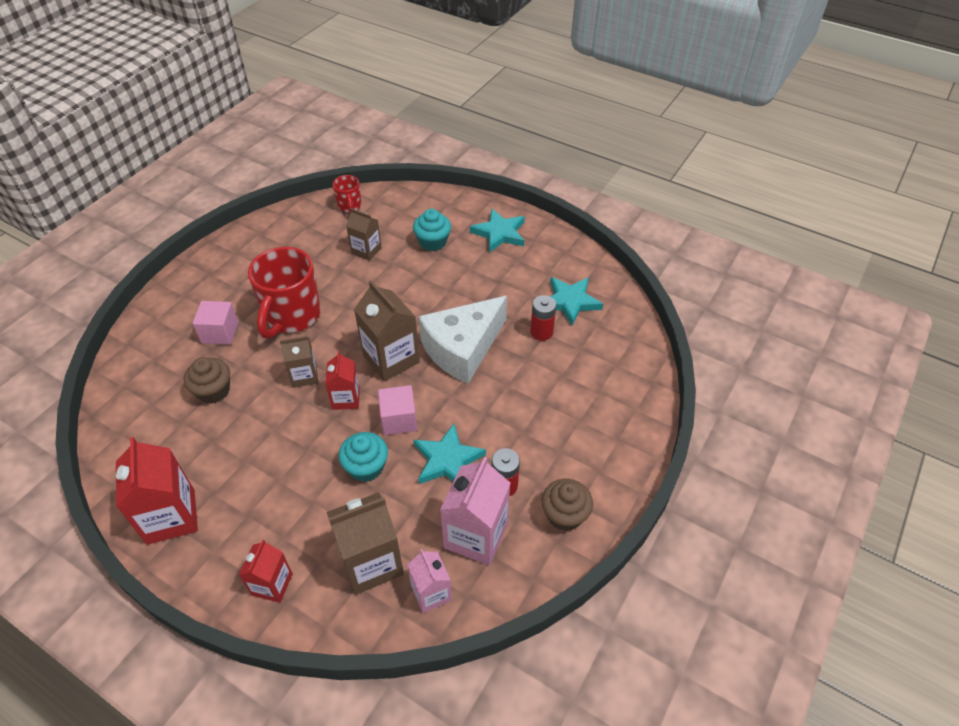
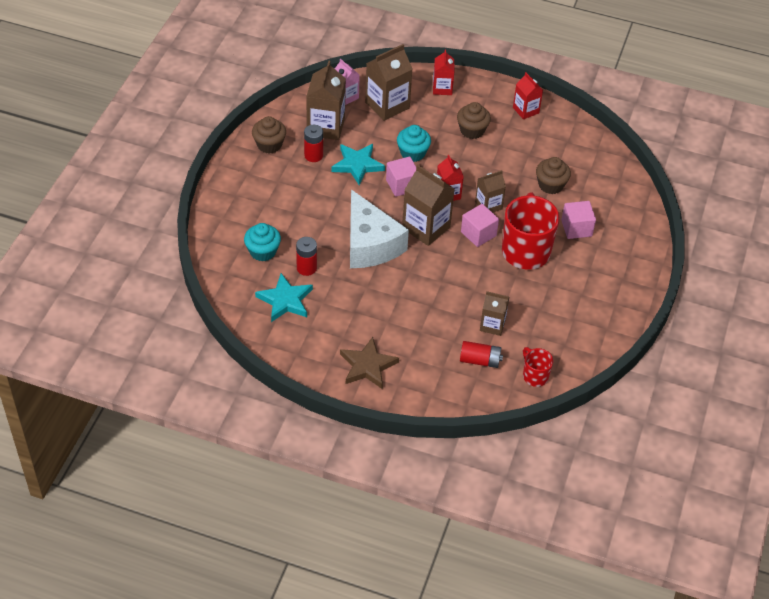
camera: 165 degrees right, 0 degrees up
red carton [116,437,198,545] -> red carton [513,72,543,119], size x0.60
turquoise cupcake [413,209,451,251] -> turquoise cupcake moved to [244,223,281,261]
white cheese [418,296,507,384] -> white cheese turned 120 degrees clockwise [350,189,409,268]
pink carton [440,457,510,565] -> brown carton [306,61,346,140]
turquoise star [470,209,525,253] -> brown star [340,337,399,389]
none -> brown cupcake [457,102,491,139]
none -> red battery [460,341,503,368]
none -> pink cube [461,204,499,247]

